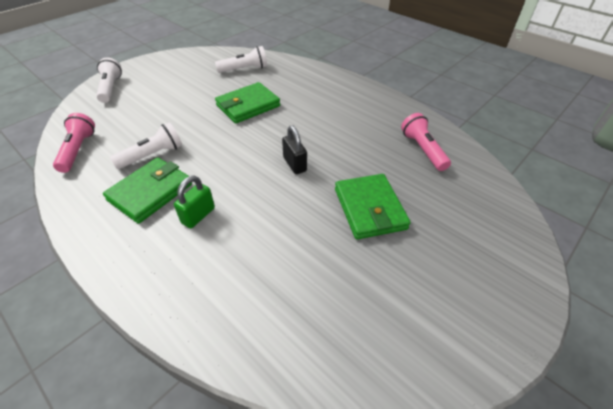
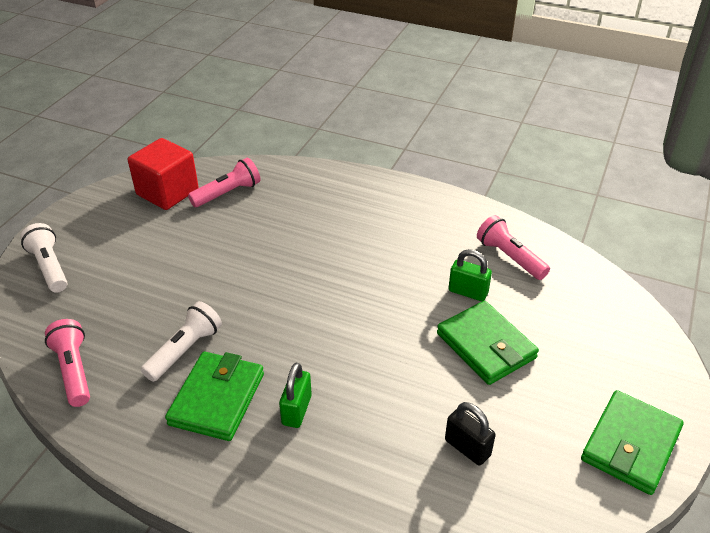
camera: 20 degrees left, 5 degrees down
white flashlight [215,46,267,73] -> pink flashlight [188,158,260,207]
green wallet [215,82,280,123] -> green wallet moved to [581,390,684,495]
black padlock [282,125,307,174] -> black padlock moved to [445,402,496,466]
none -> red cube [128,138,199,210]
none -> green padlock [448,249,492,301]

